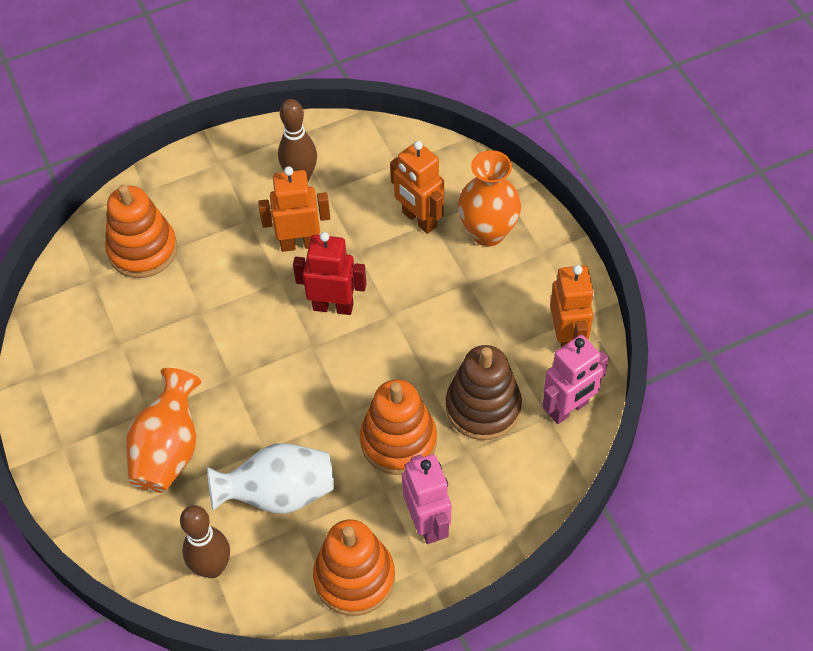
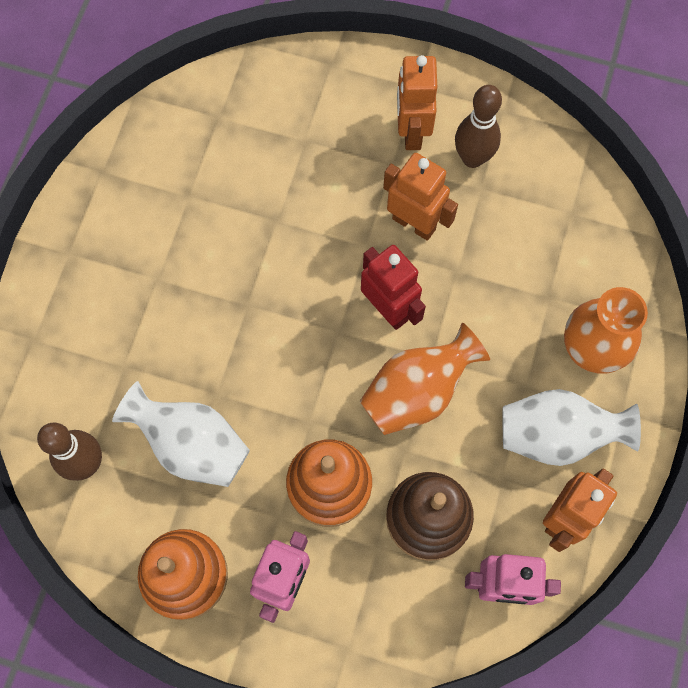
camera: 40 degrees right, 15 degrees up
orange stacking toy [105,185,177,278] -> none
orange vase [126,368,202,493] -> orange vase moved to [360,323,490,435]
orange robot [390,141,444,234] -> orange robot moved to [397,55,437,150]
none -> white vase [503,389,641,466]

